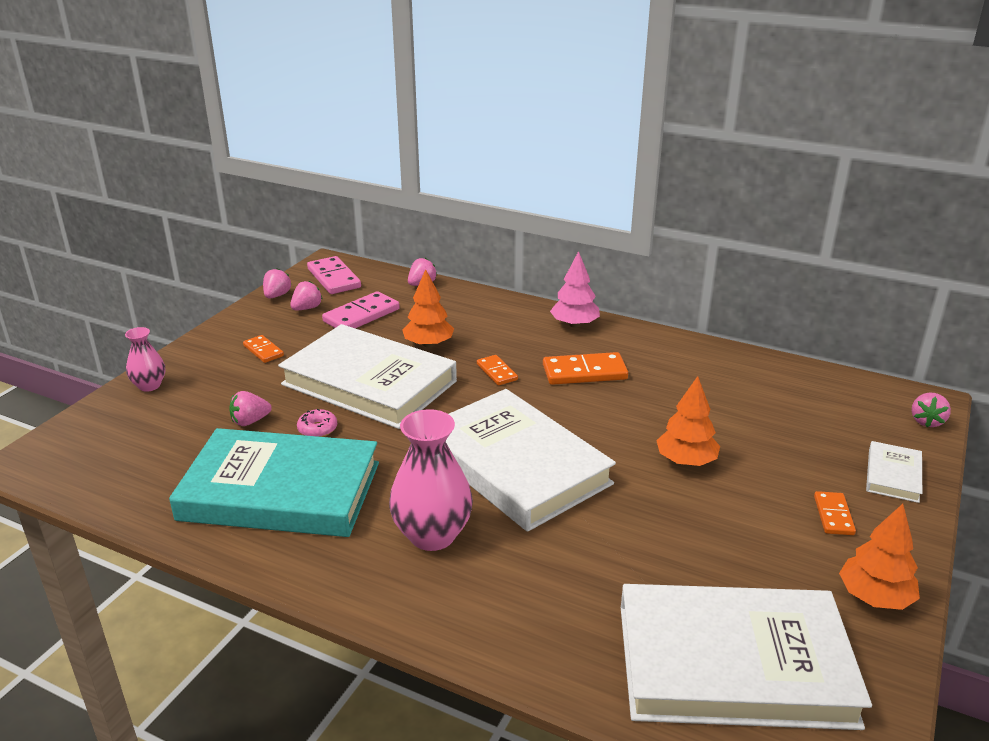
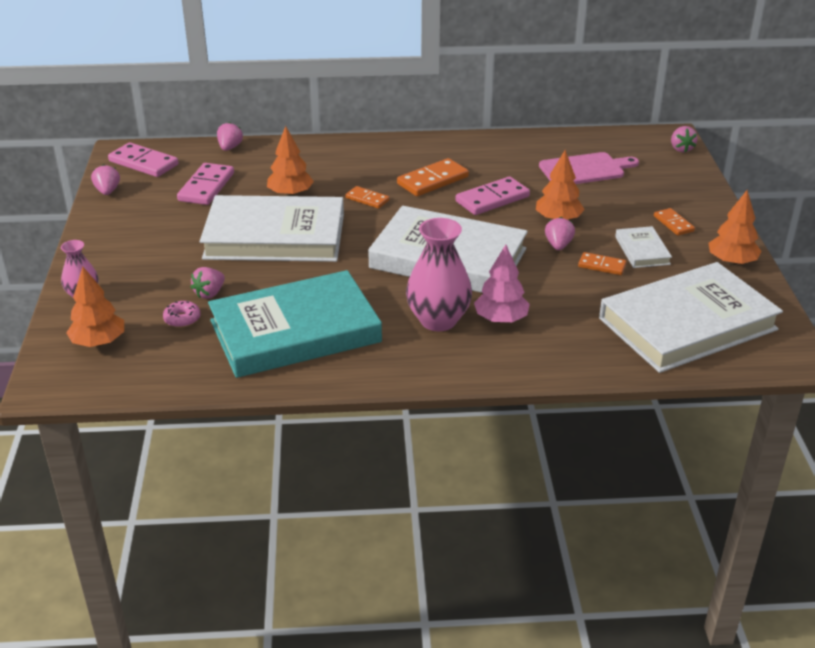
camera: 30 degrees left, 5 degrees up
orange domino [243,335,284,363] -> orange domino moved to [578,252,626,275]
pink strawberry [290,281,322,310] -> pink strawberry moved to [545,217,575,250]
pink donut [297,409,337,437] -> pink donut moved to [163,301,201,328]
pink tree [550,251,600,327] -> pink tree moved to [474,245,530,323]
white book [866,441,922,503] -> white book moved to [615,226,672,268]
none -> orange tree [66,266,124,347]
none -> pink domino [455,176,530,215]
none -> pink cutting board [539,152,639,184]

